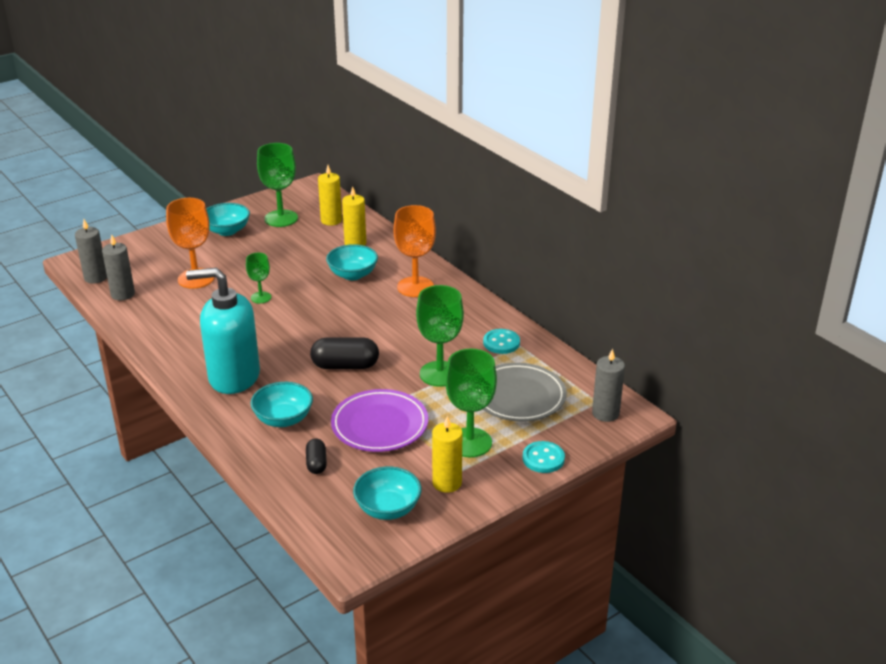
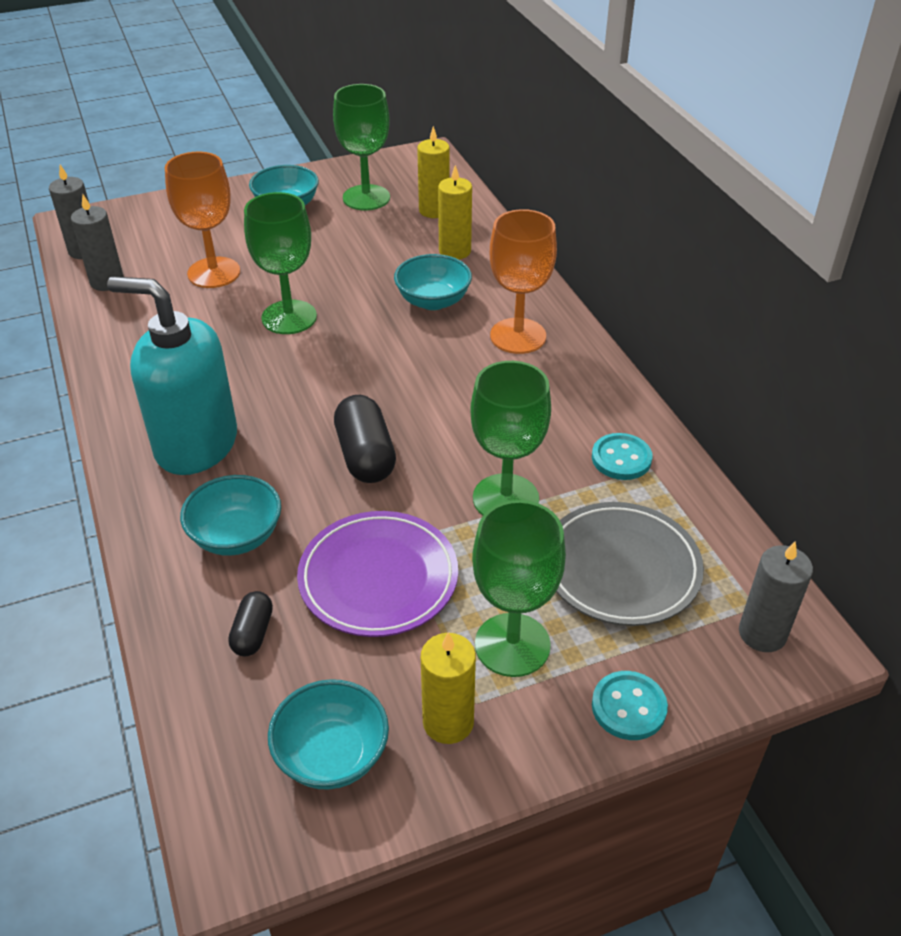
camera: 15 degrees right, 10 degrees up
green goblet [246,253,271,303] -> green goblet [244,192,317,334], size x1.81
black capsule [310,337,379,369] -> black capsule turned 60 degrees clockwise [334,395,396,483]

